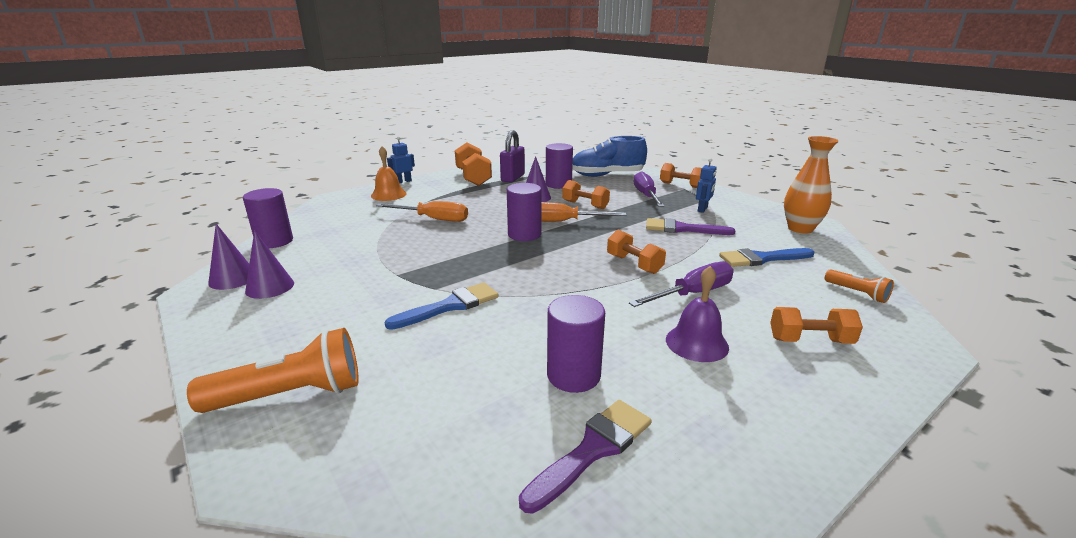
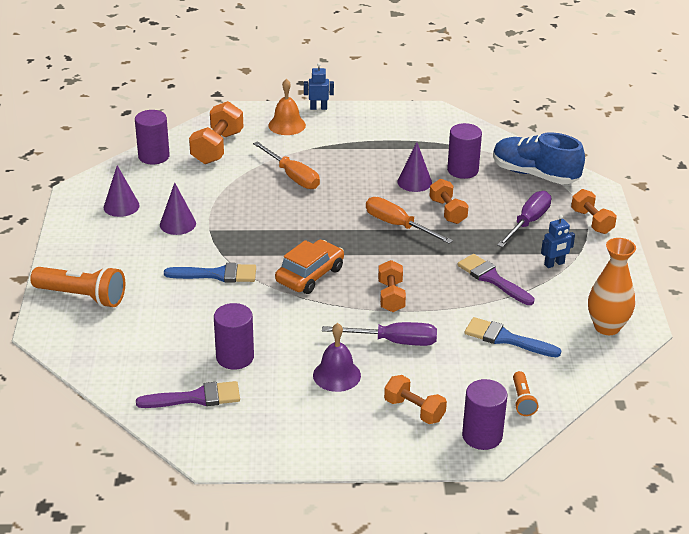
camera: 35 degrees right, 10 degrees up
purple cone [208,224,249,290] -> purple cone moved to [160,183,196,235]
orange dumbbell [455,142,492,186] -> orange dumbbell moved to [189,101,243,164]
purple padlock [500,130,525,183] -> none
purple cylinder [507,183,542,241] -> purple cylinder moved to [462,379,508,450]
none -> orange car [275,240,344,294]

